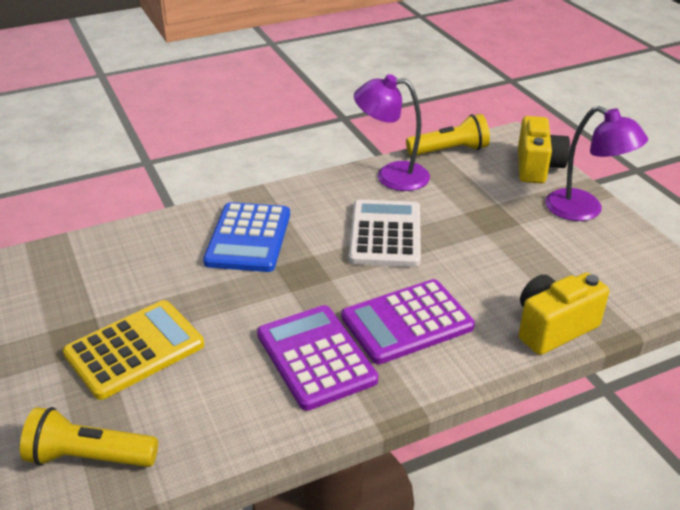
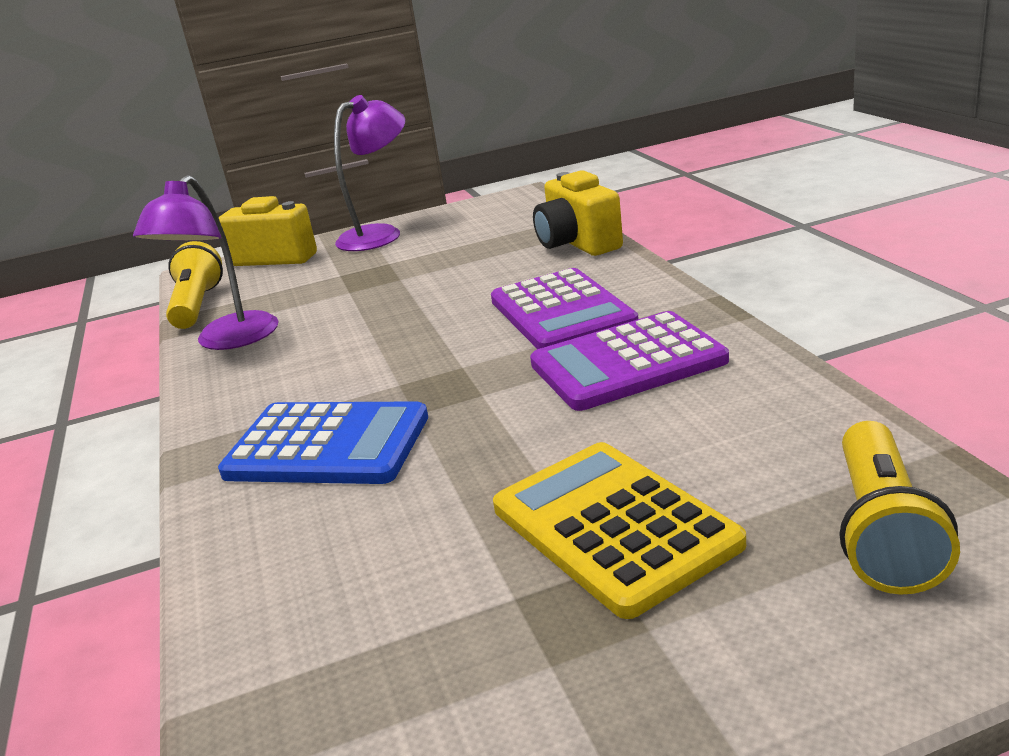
camera: 80 degrees left, 10 degrees down
white calculator [349,200,421,267] -> none

